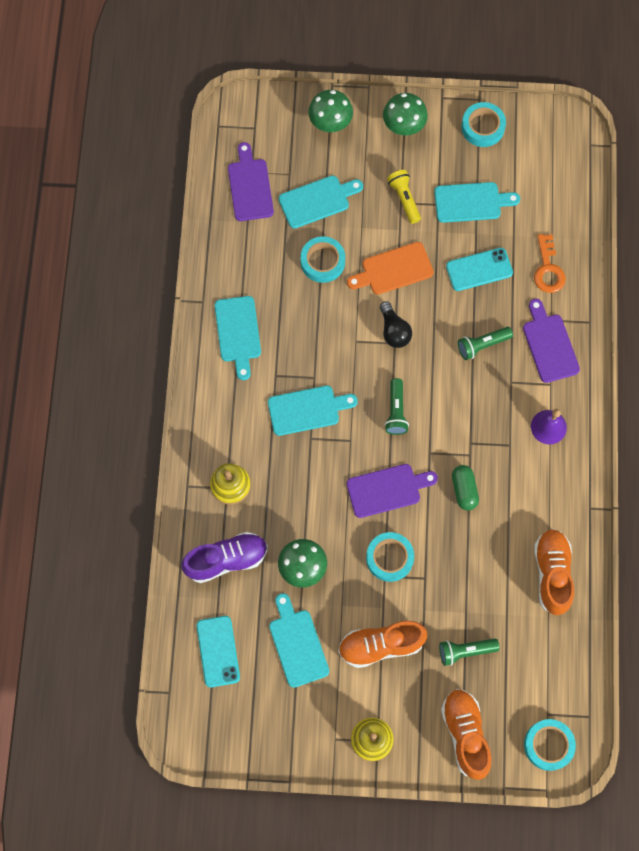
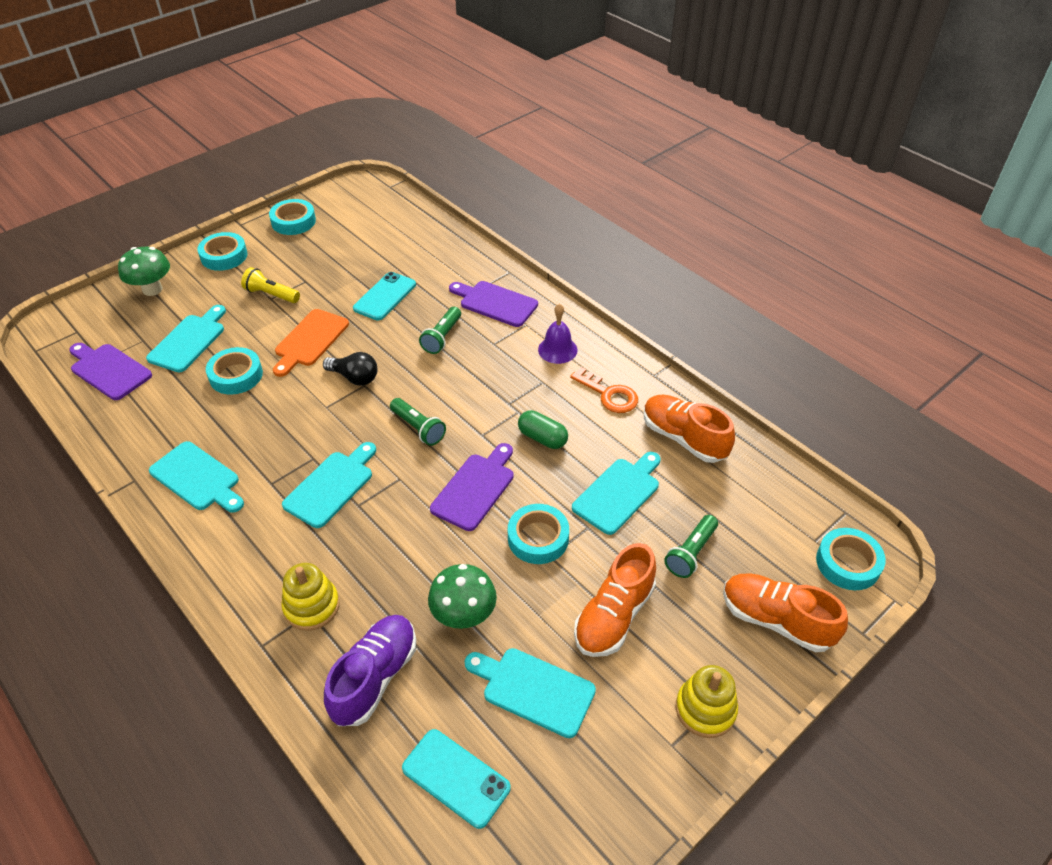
camera: 45 degrees left, 25 degrees down
green mushroom [383,93,428,136] -> turquoise tape [197,232,248,271]
turquoise cutting board [434,182,520,223] -> turquoise cutting board moved to [572,452,661,535]
orange key [534,234,566,293] -> orange key moved to [570,367,638,413]

